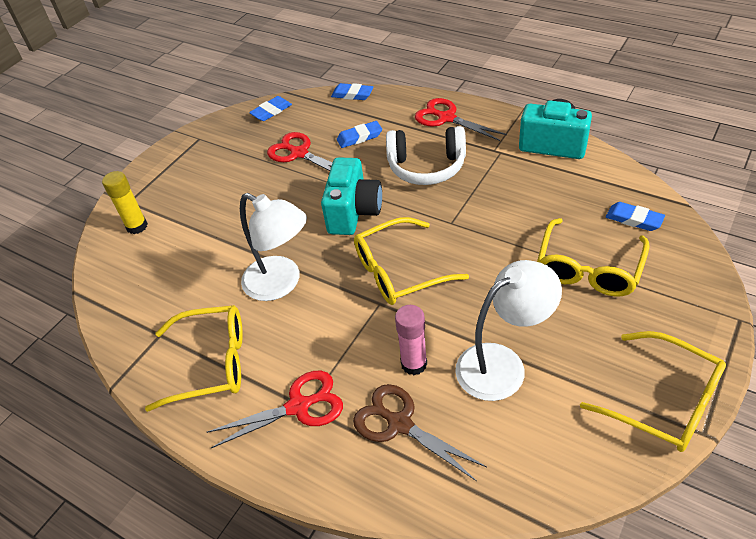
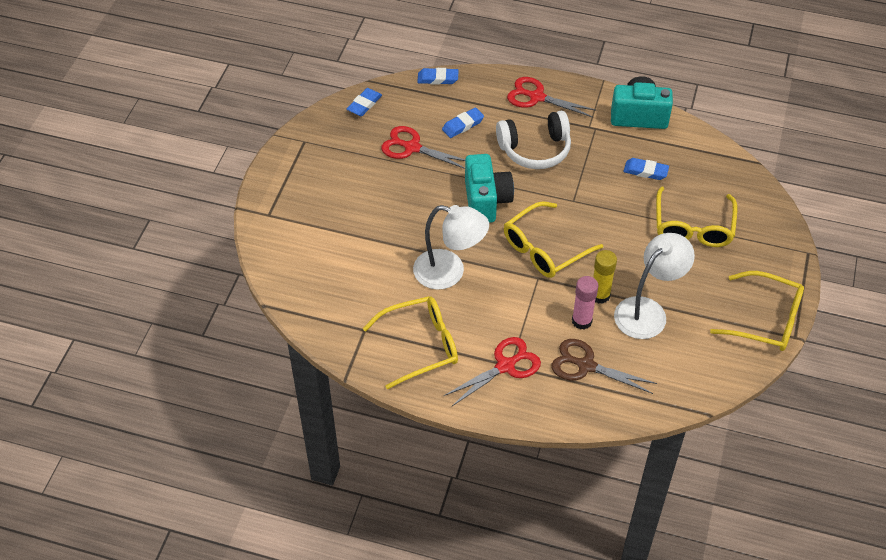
camera: 20 degrees left, 5 degrees up
yellow glue stick [102,171,148,234] -> yellow glue stick moved to [593,250,617,304]
blue eraser [606,202,665,231] -> blue eraser moved to [623,158,669,180]

